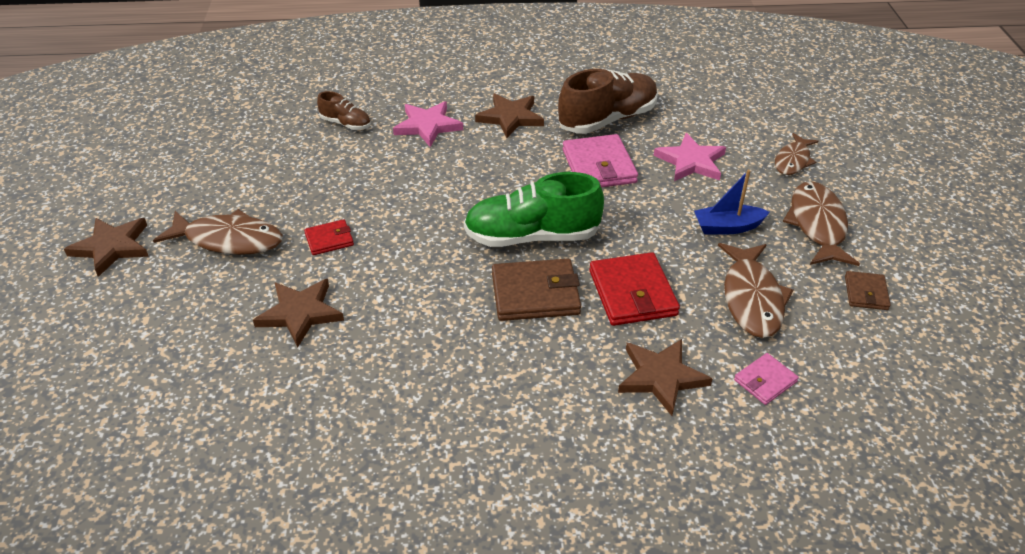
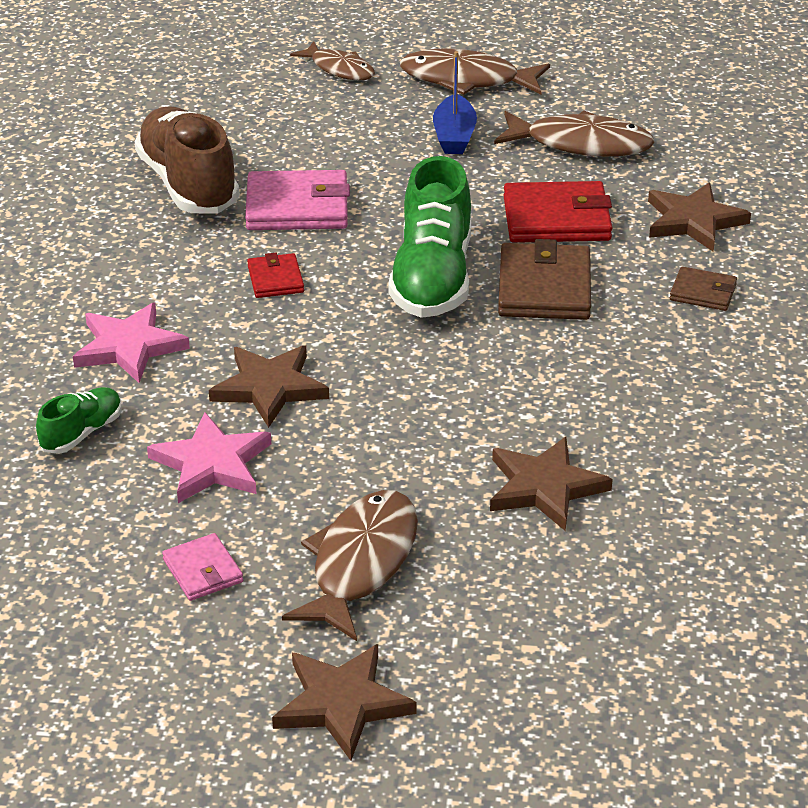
camera: 80 degrees left, 5 degrees down
red wallet [304,219,354,255] -> red wallet moved to [247,253,304,298]
brown shoe [317,91,371,130] -> green shoe [36,387,122,454]
brown star [475,93,544,138] -> brown star moved to [209,345,329,428]
pink star [653,133,726,181] -> pink star moved to [147,412,271,503]
pink wallet [734,353,799,405] -> pink wallet moved to [162,533,243,601]
brown wallet [845,271,891,310] -> brown wallet moved to [670,266,737,311]

